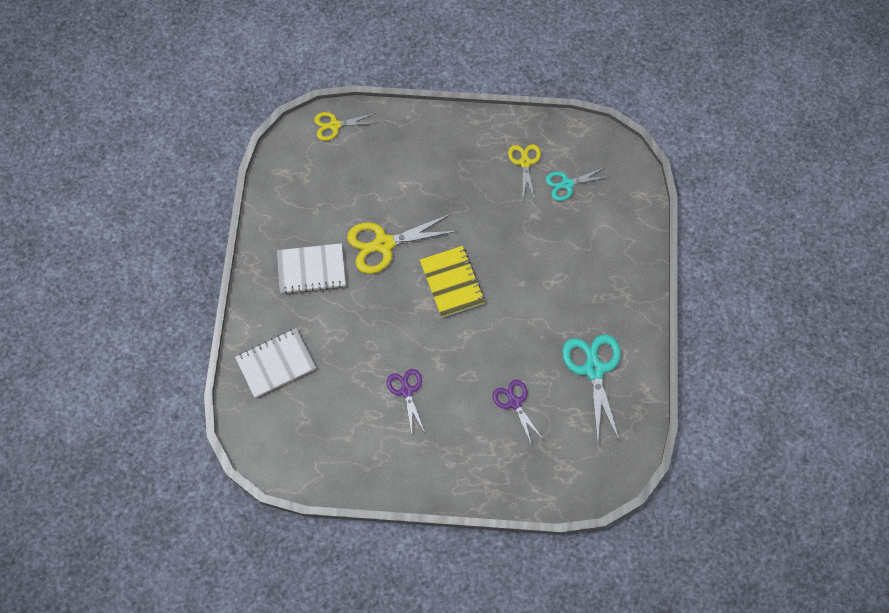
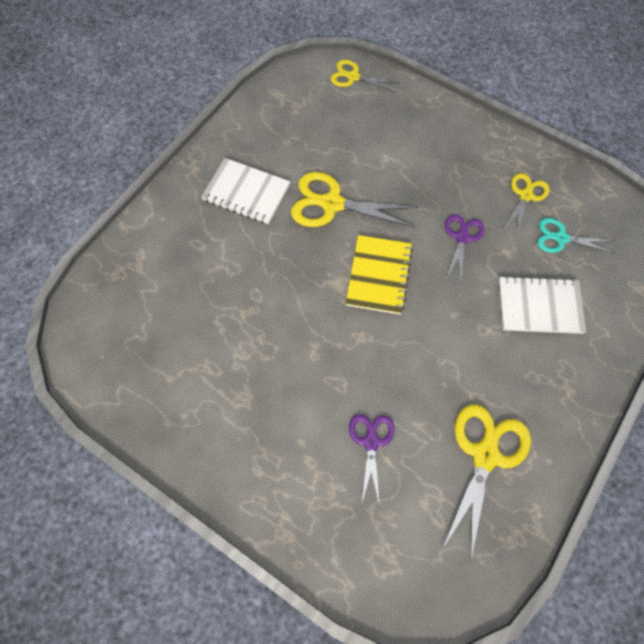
camera: 30 degrees right, 0 degrees up
white notebook [235,328,316,398] -> white notebook moved to [499,276,586,334]
purple scissors [387,369,425,434] -> purple scissors moved to [445,215,485,283]
turquoise scissors [562,334,621,442] -> yellow scissors [441,404,531,563]

